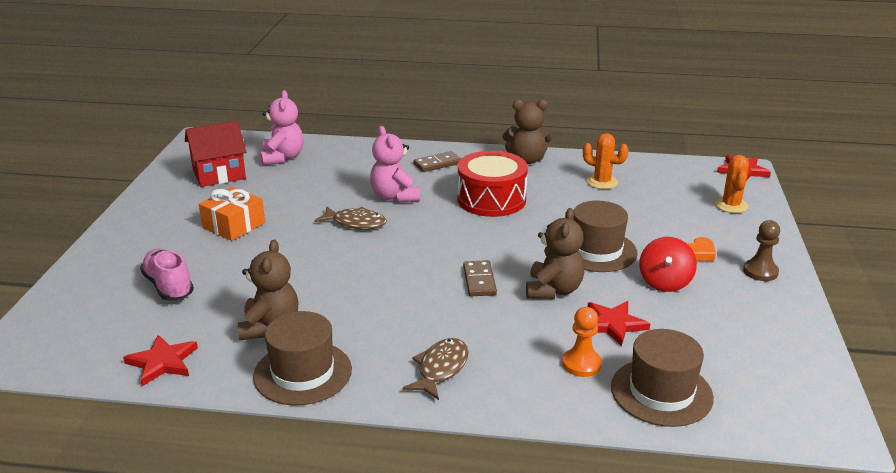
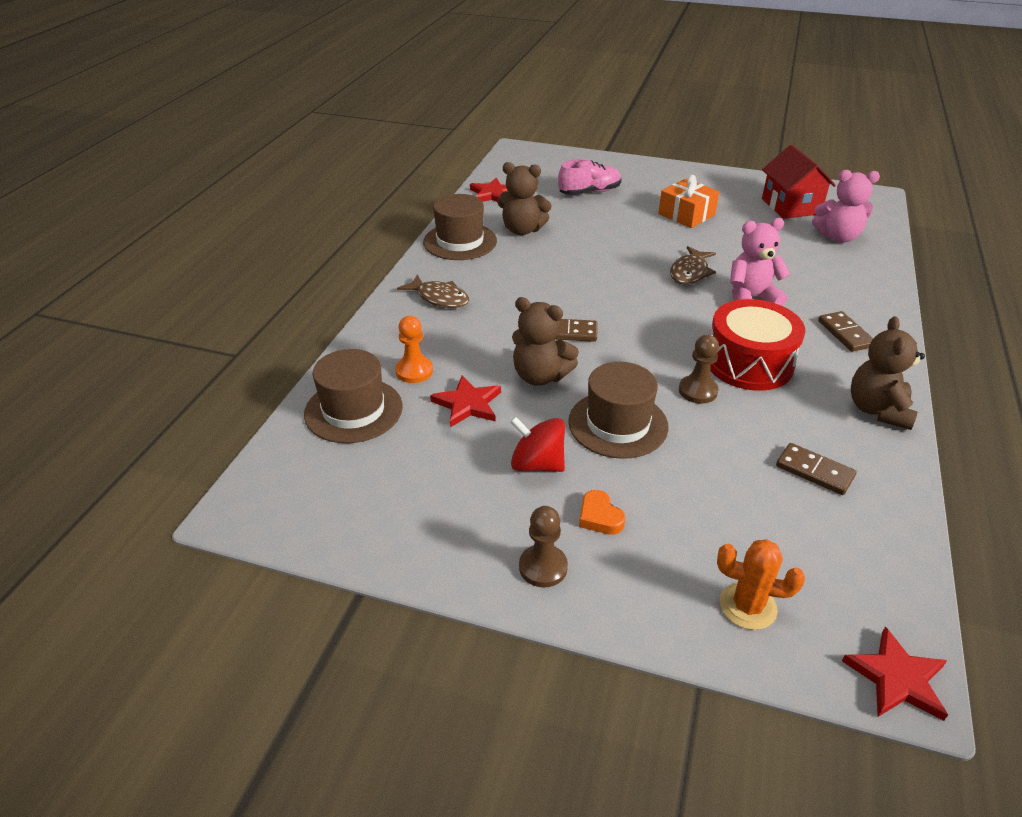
camera: 100 degrees right, 10 degrees up
orange cactus [583,133,629,189] -> brown domino [776,443,857,495]
none -> brown pawn [679,335,719,404]

